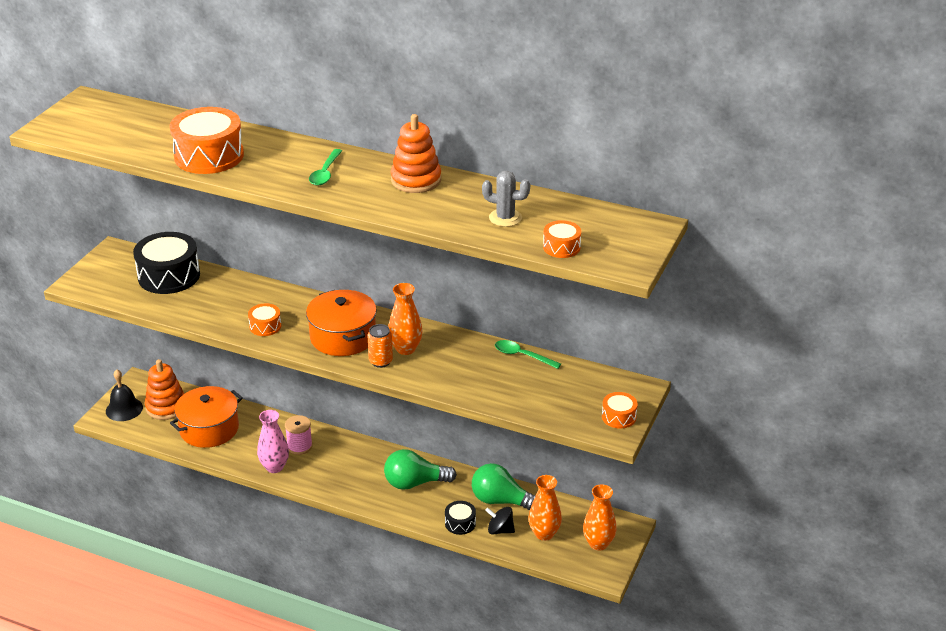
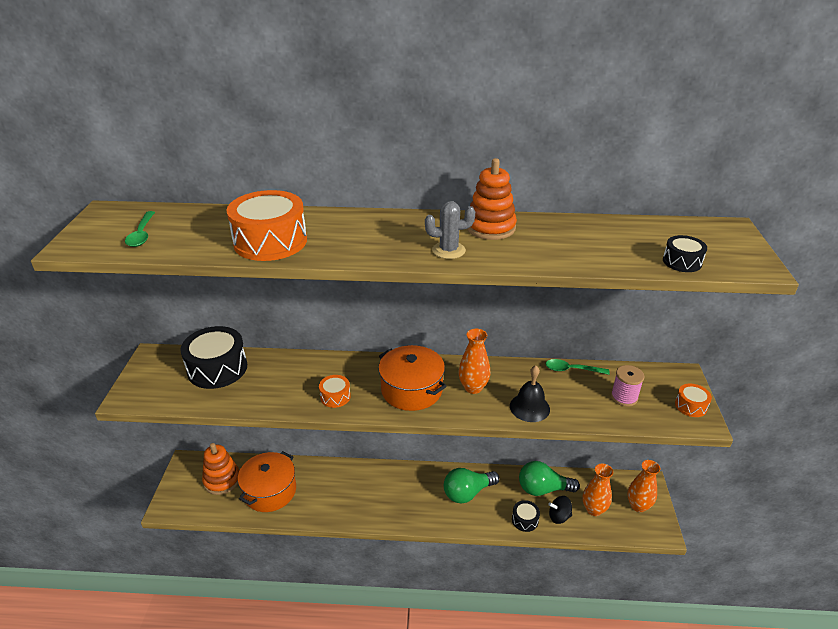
camera: 20 degrees left, 0 degrees up
black bell [106,369,143,421] -> black bell moved to [510,365,550,422]
pink vase [257,410,289,473] -> none
pink spool [285,415,313,455] -> pink spool moved to [611,365,644,407]
green spoon [309,149,342,185] -> green spoon moved to [125,211,155,247]
orange can [368,324,393,368] -> none
grey cactus [482,171,530,227] -> grey cactus moved to [425,201,475,259]
orange drum [543,220,581,258] -> black drum [663,235,707,272]

